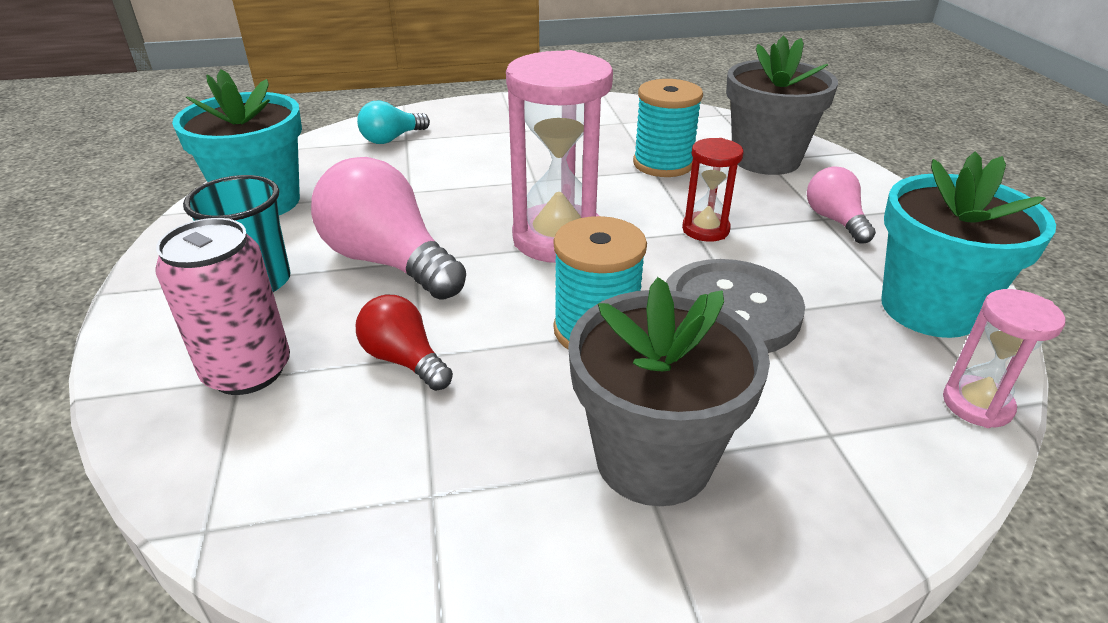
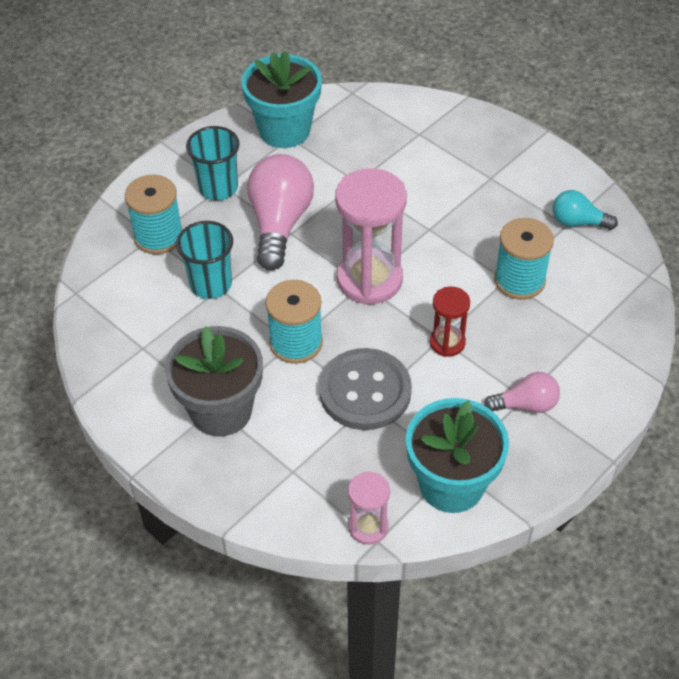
camera: 55 degrees right, 15 degrees up
pink can [156,218,290,395] -> turquoise spool [125,175,183,254]
red light bulb [356,295,453,391] -> turquoise cup [176,221,233,299]
turquoise light bulb [357,100,430,144] -> turquoise light bulb moved to [553,190,618,230]
grey flower pot [726,36,838,175] -> none
pink light bulb [807,166,876,244] -> pink light bulb turned 45 degrees clockwise [484,372,560,413]

